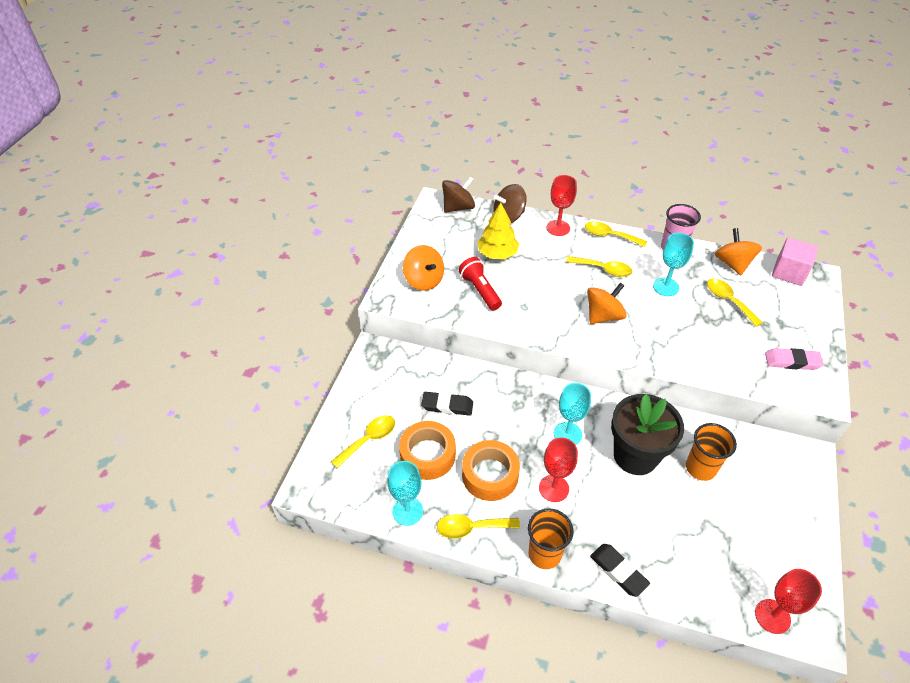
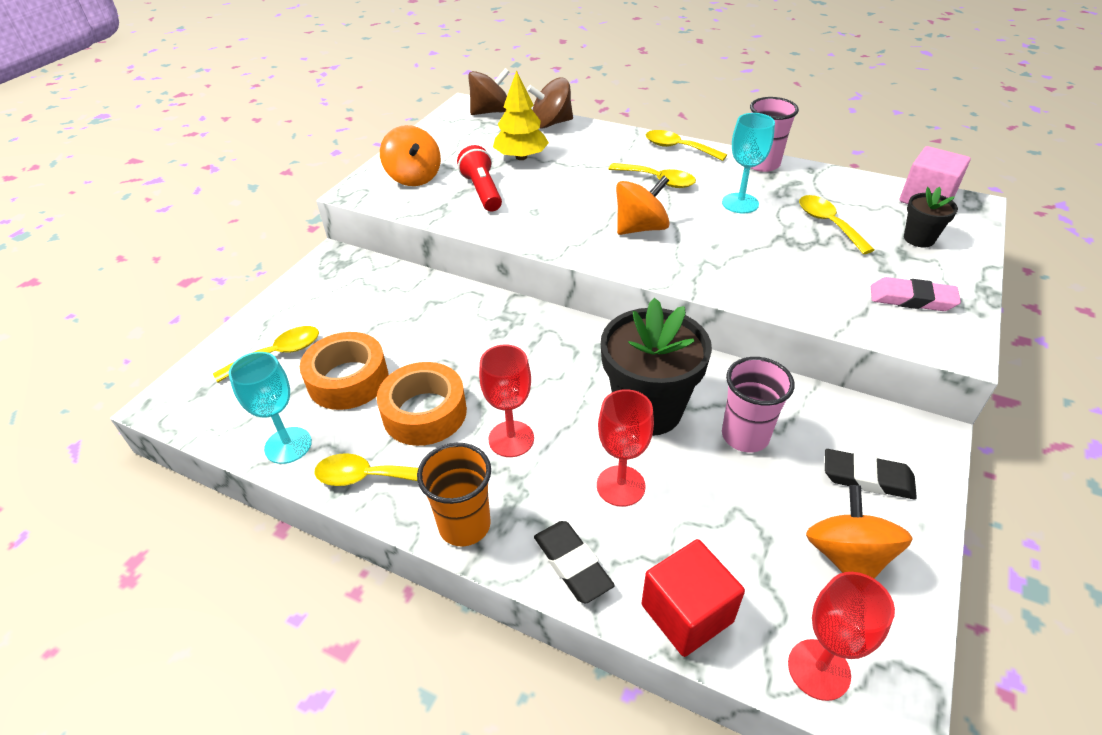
camera: 10 degrees right, 5 degrees down
black eraser [421,392,473,416] -> black eraser moved to [825,449,917,500]
red goblet [547,175,577,236] -> red goblet moved to [597,389,654,507]
turquoise goblet [554,383,591,445] -> none
orange cup [686,423,737,481] -> pink cup [722,357,795,452]
orange spinning top [715,228,762,275] -> orange spinning top moved to [806,485,913,578]
none -> red cube [641,539,745,657]
none -> black flower pot [904,187,958,247]

